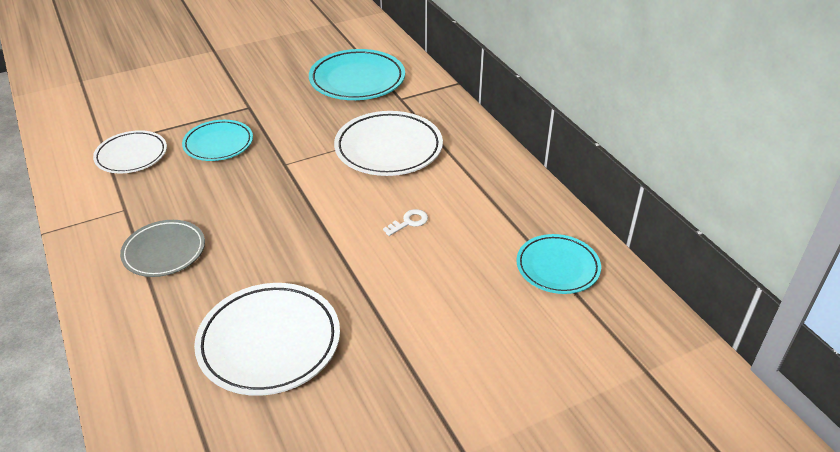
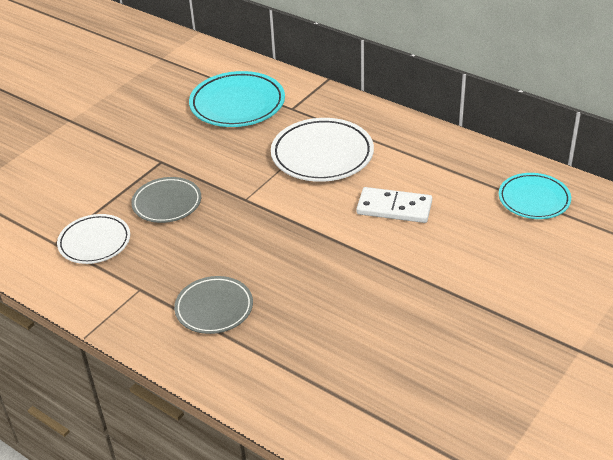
camera: 25 degrees left, 0 degrees up
turquoise plate [182,120,253,161] -> grey plate [131,177,201,223]
white plate [194,283,340,396] -> none
white key [383,209,428,236] -> white domino [357,187,432,223]

